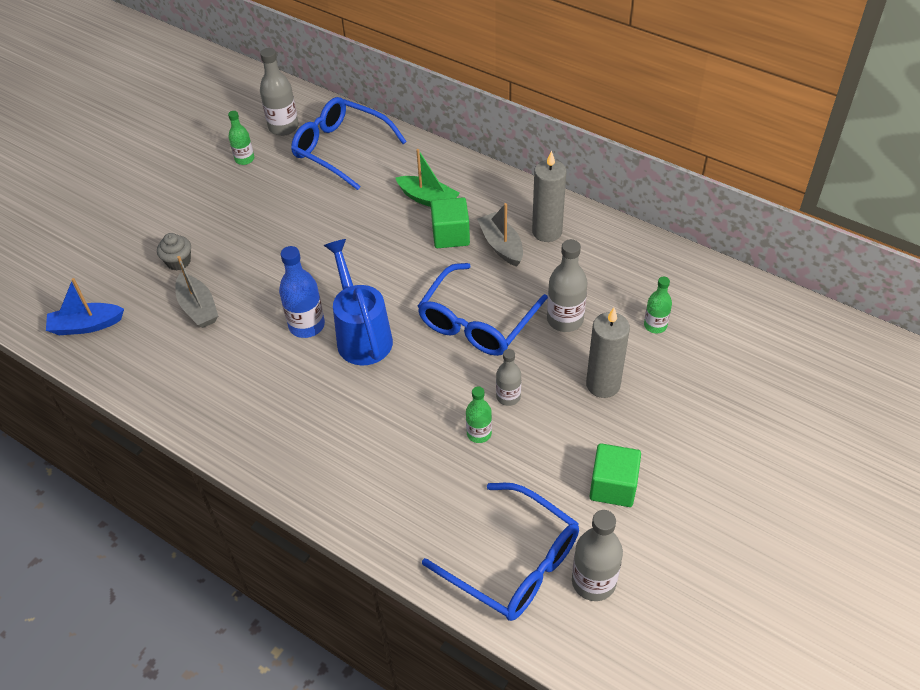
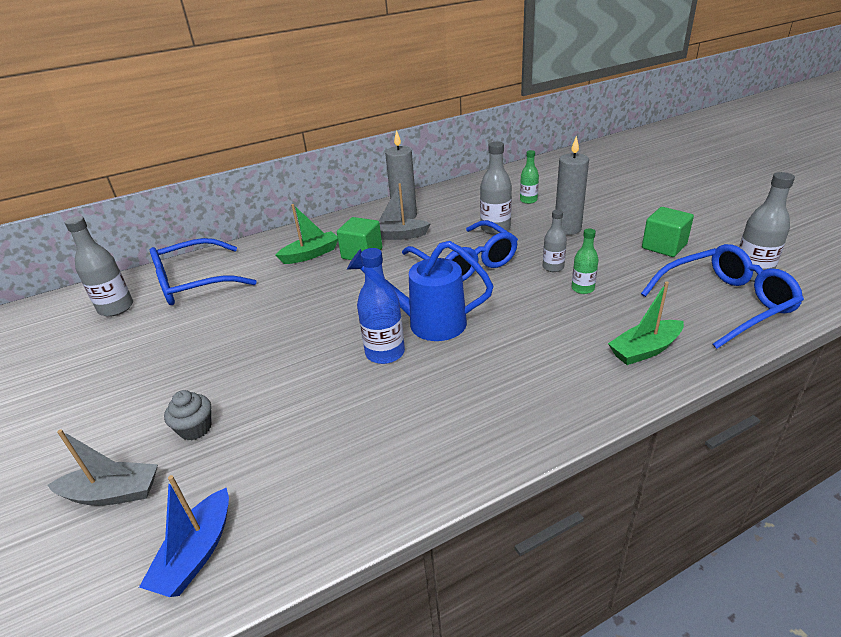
camera: 60 degrees left, 15 degrees down
grey boat [175,256,218,328] -> grey boat moved to [47,429,158,506]
green bottle [228,111,254,165] -> none
none -> green boat [608,281,684,365]

